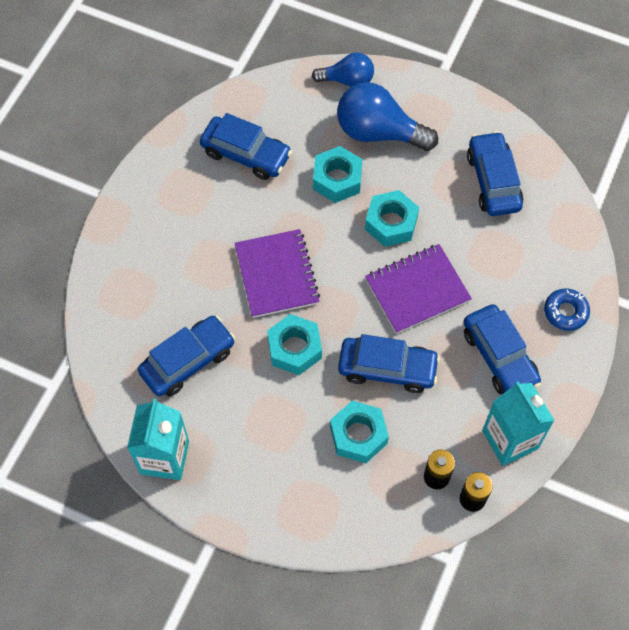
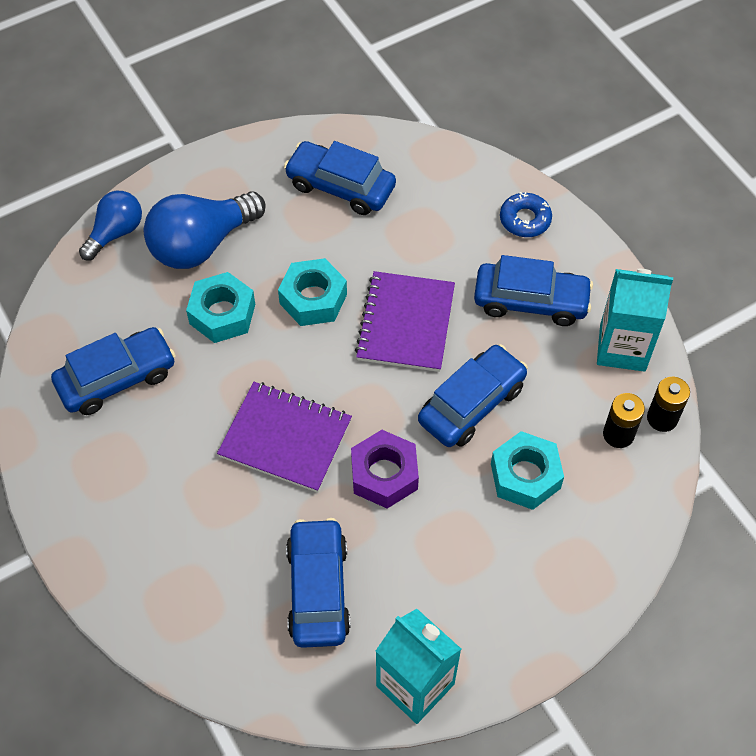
camera: 55 degrees left, 5 degrees down
turquoise nut [267,314,322,375] -> purple nut [351,430,419,509]

